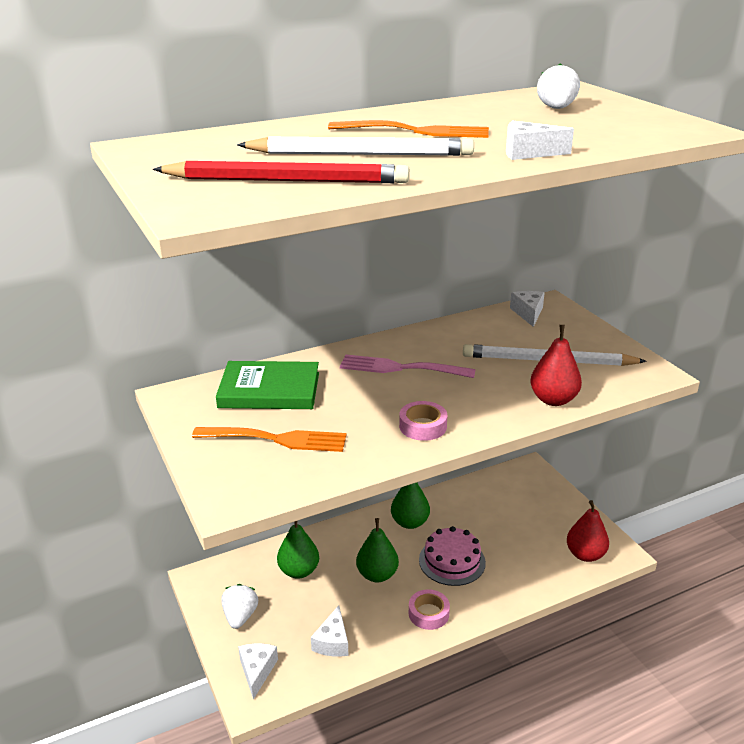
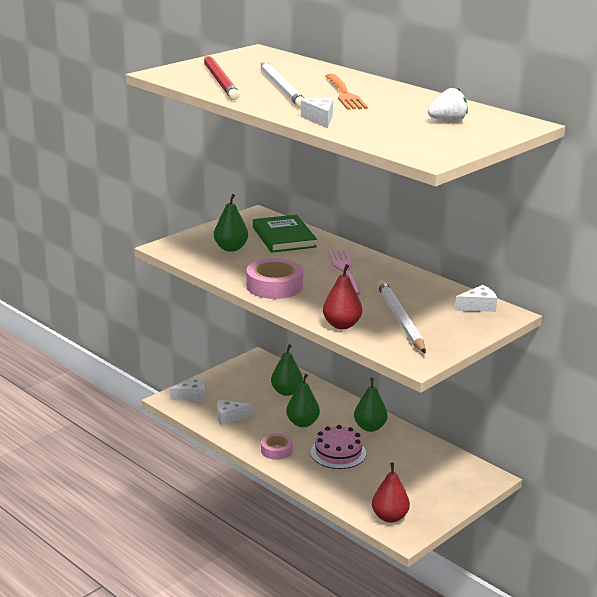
camera: 70 degrees right, 5 degrees down
orange fork [192,427,346,452] -> green pear [214,194,248,252]
white strawberry [221,584,258,629] -> none
pink tape [399,401,447,441] -> pink tape [246,258,303,299], size x1.67

